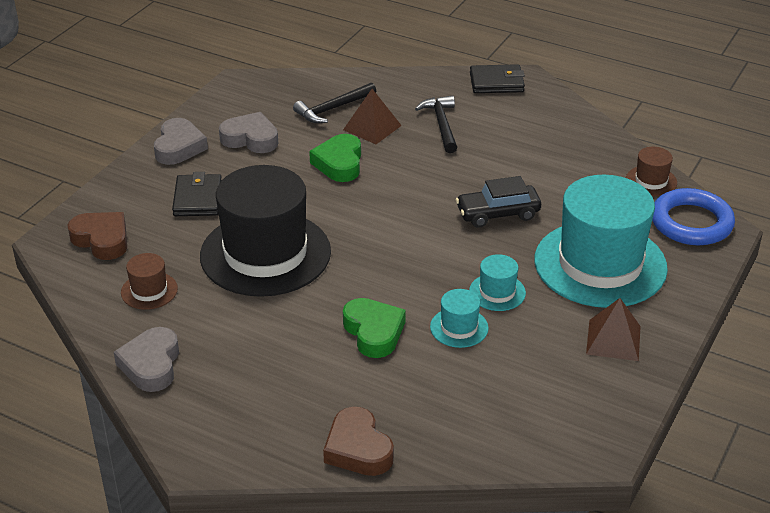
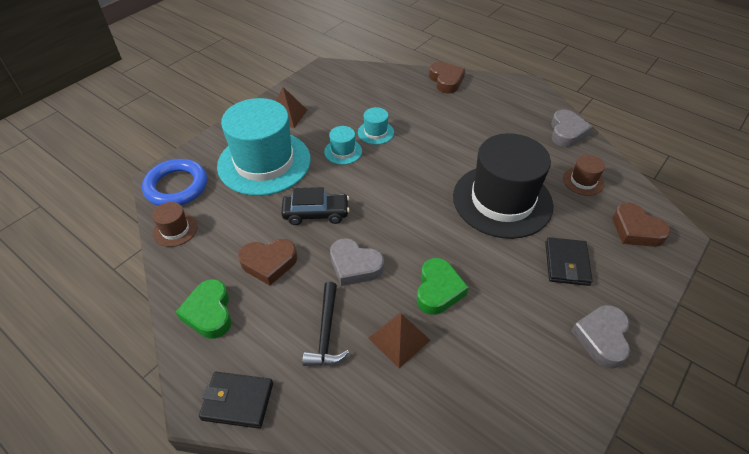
camera: 170 degrees left, 10 degrees up
grey heart [219,112,278,153] -> grey heart moved to [330,238,384,286]
black hammer [293,83,376,123] -> none
green heart [343,298,406,358] -> green heart moved to [176,279,232,339]
none -> brown heart [238,239,297,286]

